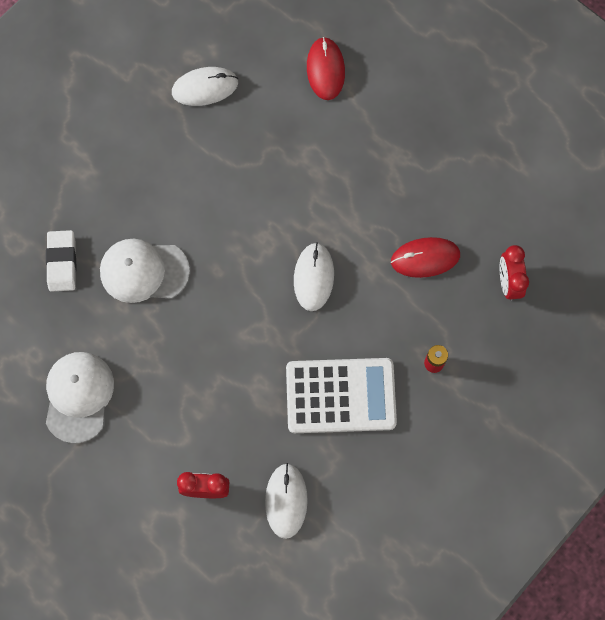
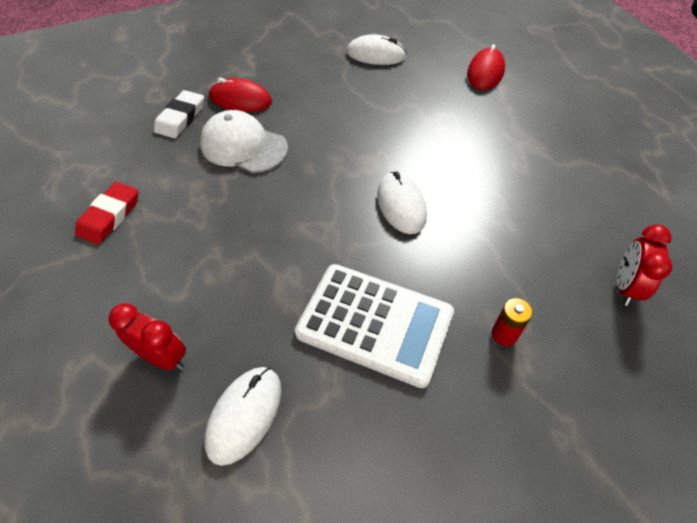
camera: 25 degrees right, 20 degrees down
white cap [46,352,114,443] -> red eraser [75,182,138,245]
white mouse [294,242,334,311] -> white mouse turned 45 degrees counterclockwise [377,172,427,234]
red mouse [391,237,460,278] -> red mouse moved to [209,78,272,112]

